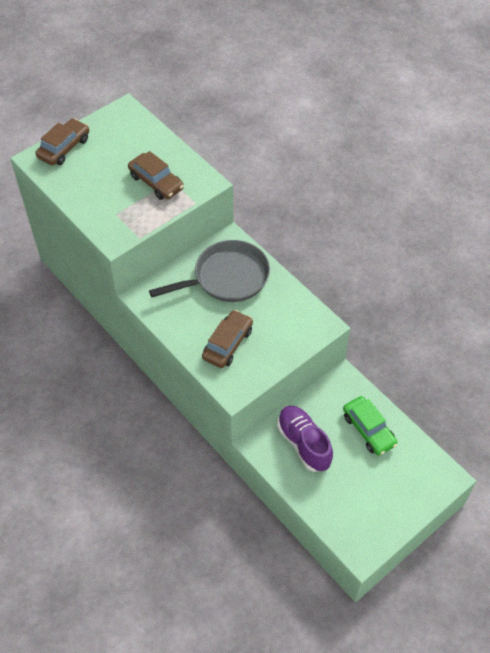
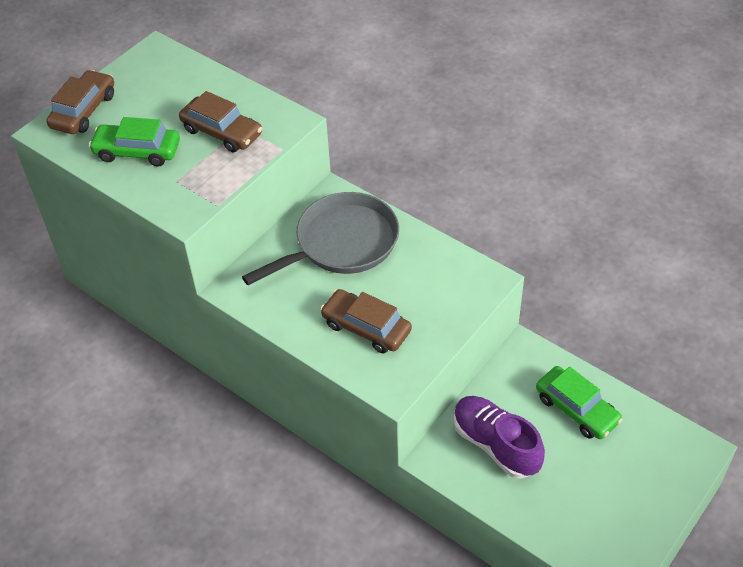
camera: 10 degrees left, 5 degrees down
brown car [202,310,253,368] -> brown car turned 75 degrees counterclockwise [320,289,412,353]
none -> green car [89,117,180,166]

